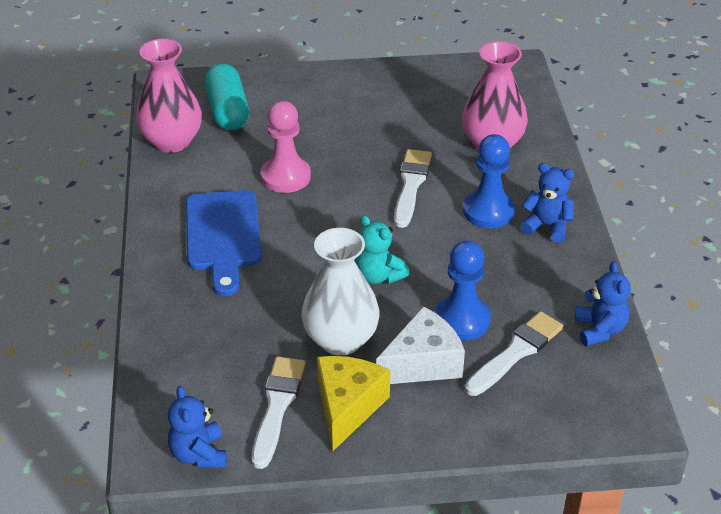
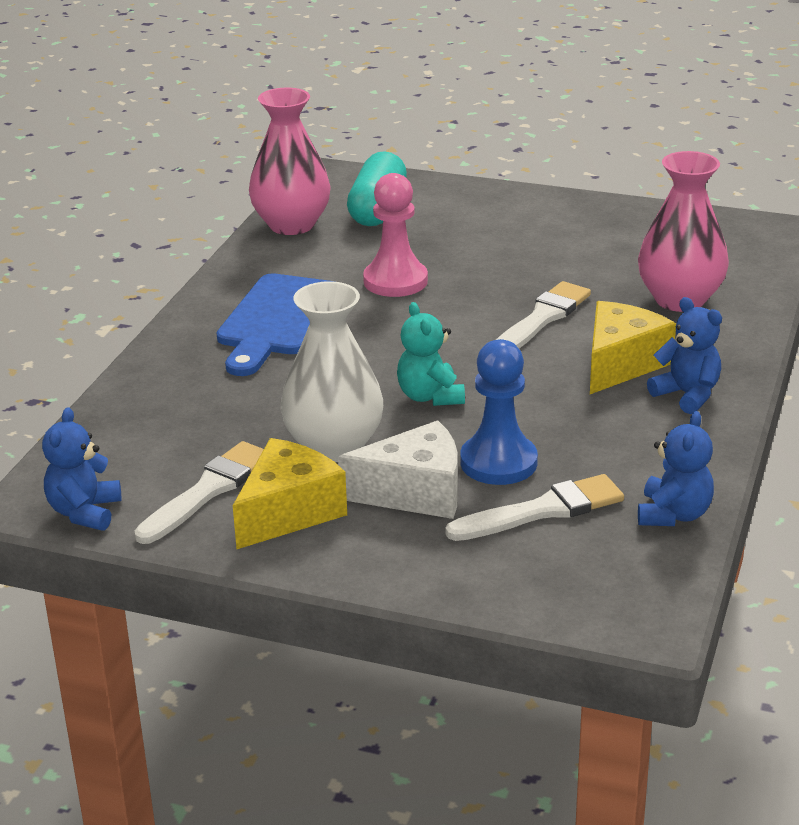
camera: 25 degrees right, 10 degrees down
blue pawn [463,134,515,228] -> yellow cheese [590,301,676,394]

